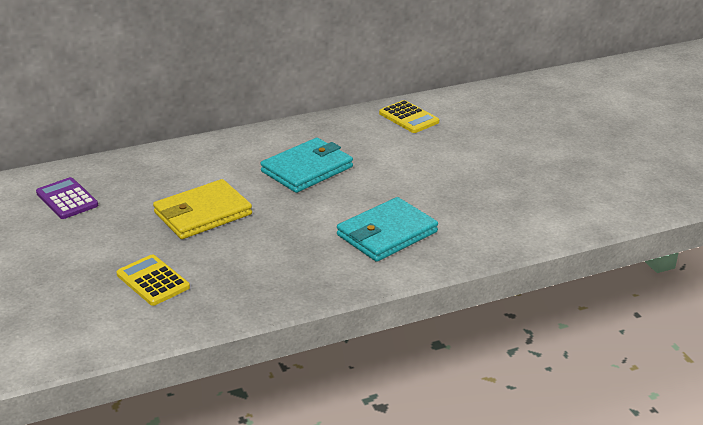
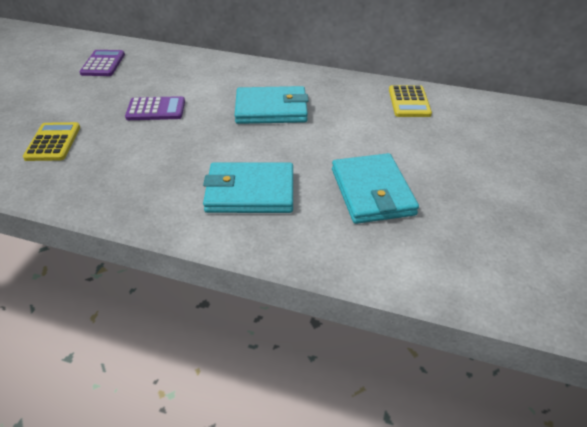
camera: 40 degrees right, 10 degrees up
yellow wallet [153,179,252,239] -> purple calculator [125,96,185,120]
none -> turquoise wallet [332,153,419,224]

